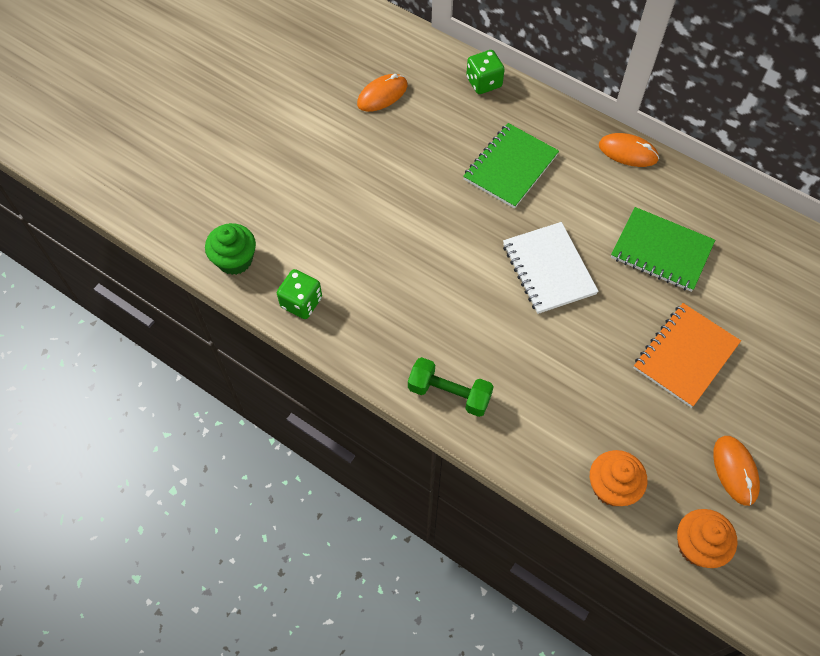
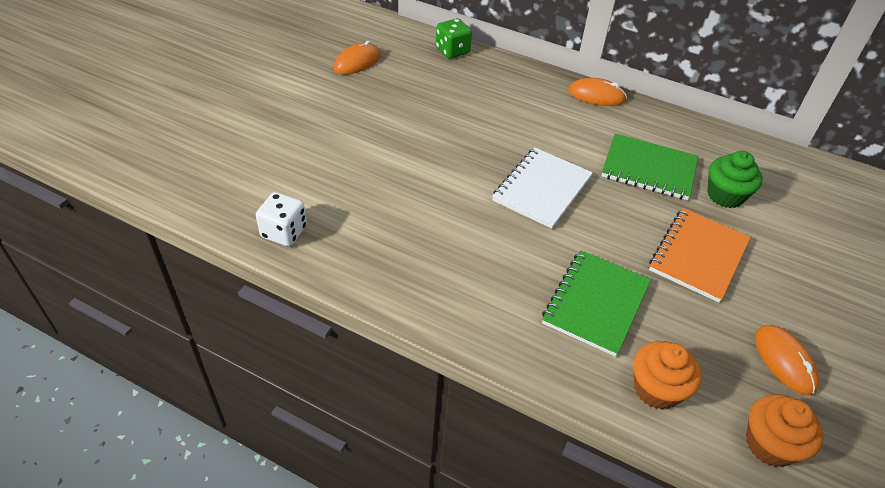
camera: 10 degrees left, 15 degrees down
green cupcake [205,223,256,275] -> green cupcake moved to [707,151,763,208]
green dice [277,269,322,319] -> white dice [256,192,307,246]
green dumbbell [408,357,494,417] -> none
green notebook [463,123,559,209] -> green notebook moved to [542,250,651,357]
white notebook [503,222,599,314] -> white notebook turned 60 degrees clockwise [492,148,593,229]

